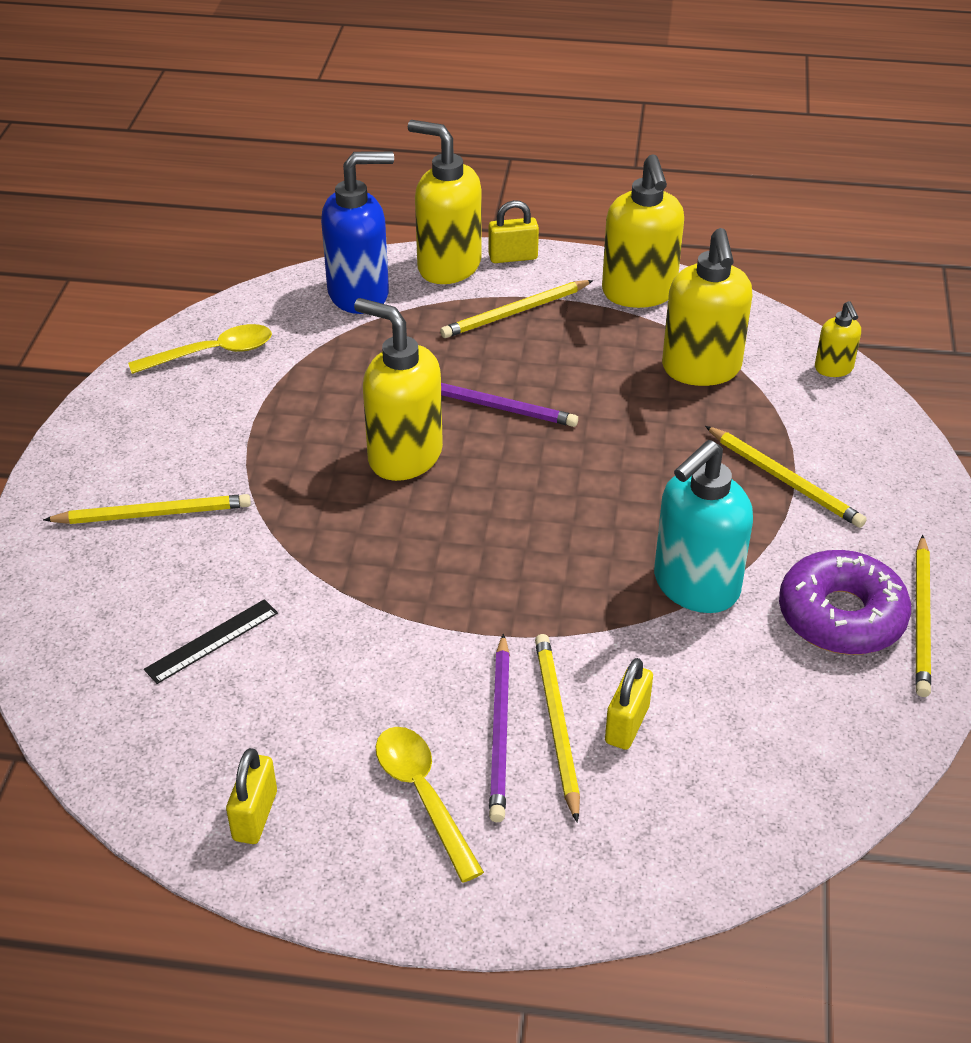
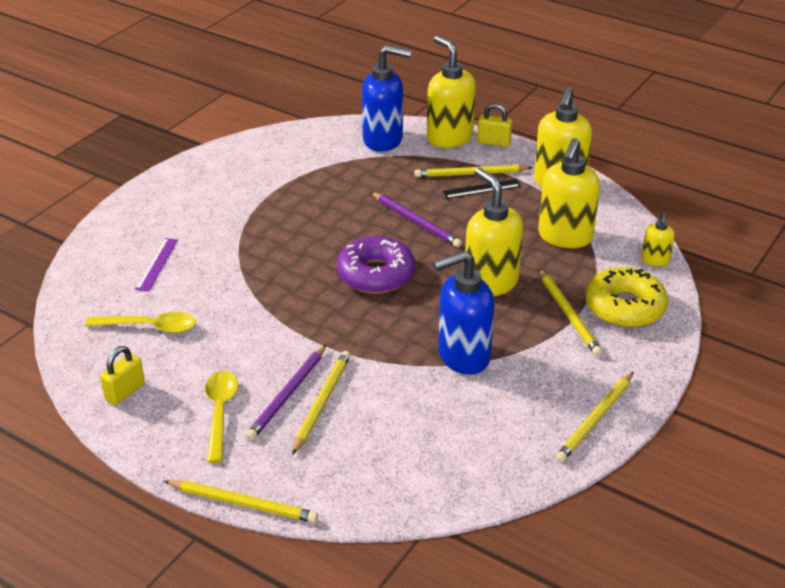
camera: 25 degrees right, 5 degrees down
yellow pencil [43,494,251,524] -> yellow pencil moved to [164,480,318,523]
yellow spoon [128,324,272,374] -> yellow spoon moved to [85,312,196,333]
black ruler [144,599,278,684] -> black ruler moved to [442,179,521,199]
yellow soap dispenser [354,298,443,481] -> yellow soap dispenser moved to [465,168,523,296]
yellow padlock [605,658,653,750] -> none
turquoise soap dispenser [654,440,753,613] -> blue soap dispenser [433,251,495,375]
purple donut [779,550,911,655] -> purple donut moved to [337,236,415,294]
none -> purple ruler [135,238,178,291]
none -> yellow donut [585,267,668,328]

